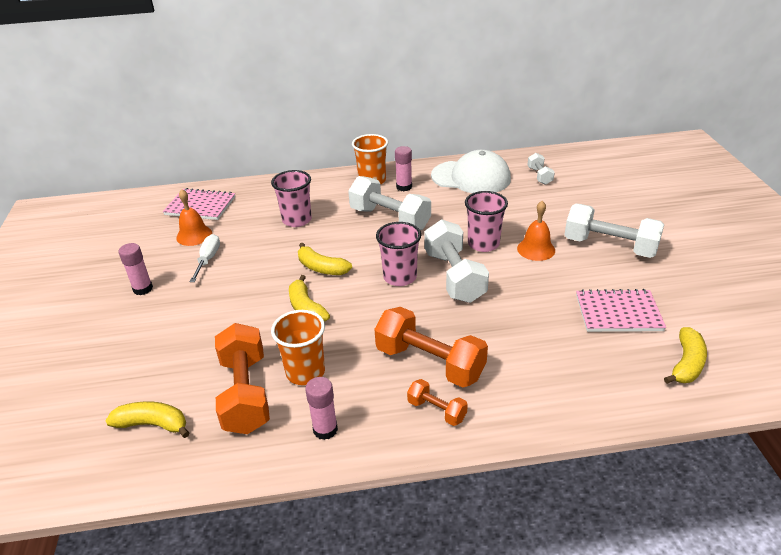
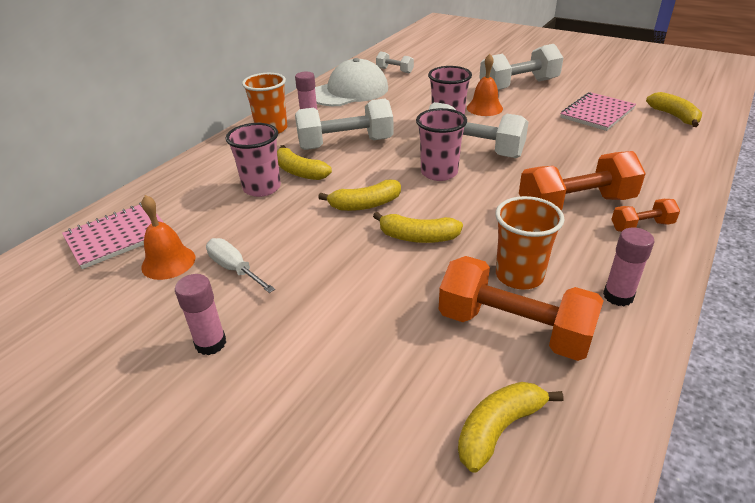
camera: 50 degrees left, 0 degrees up
none -> yellow banana [277,145,332,180]

